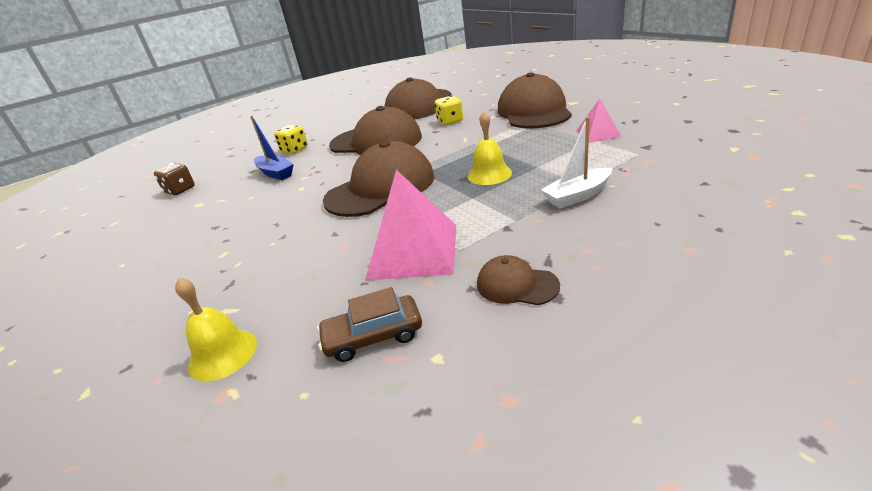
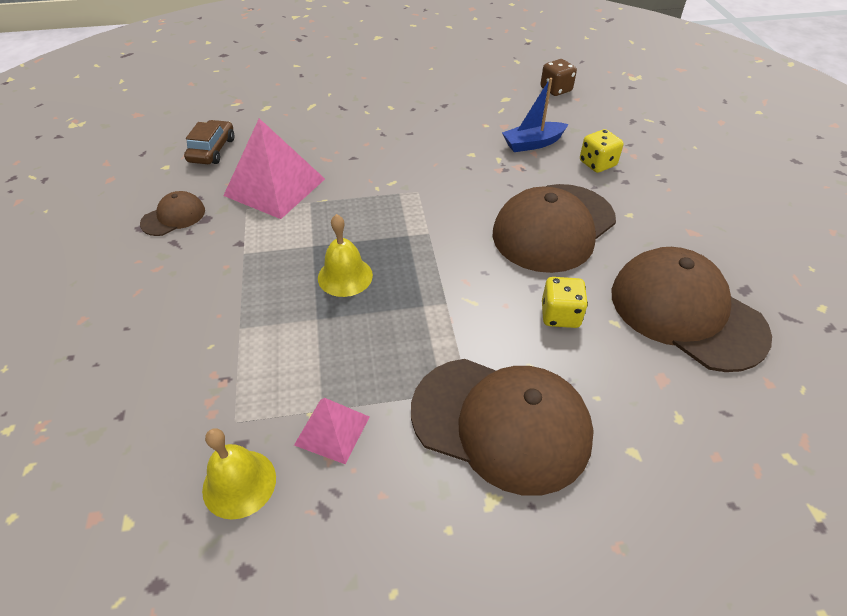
camera: 110 degrees right, 15 degrees up
yellow bell [175,278,257,381] -> yellow bell moved to [202,428,276,519]
brown cap [323,141,434,217] -> none
white boat [541,117,612,208] -> none

